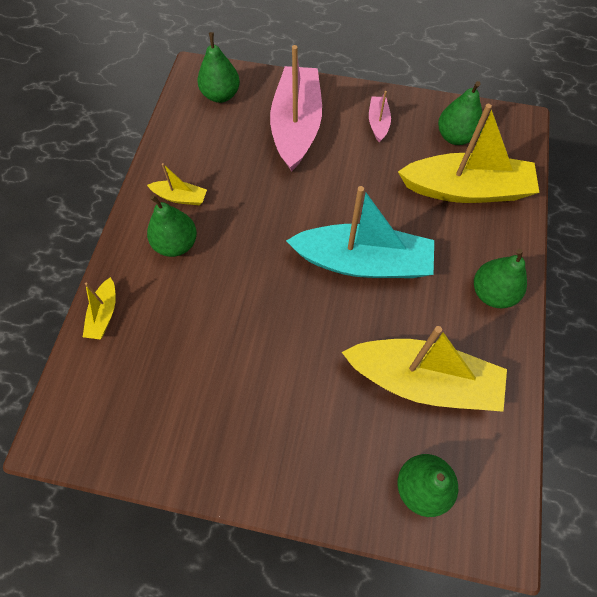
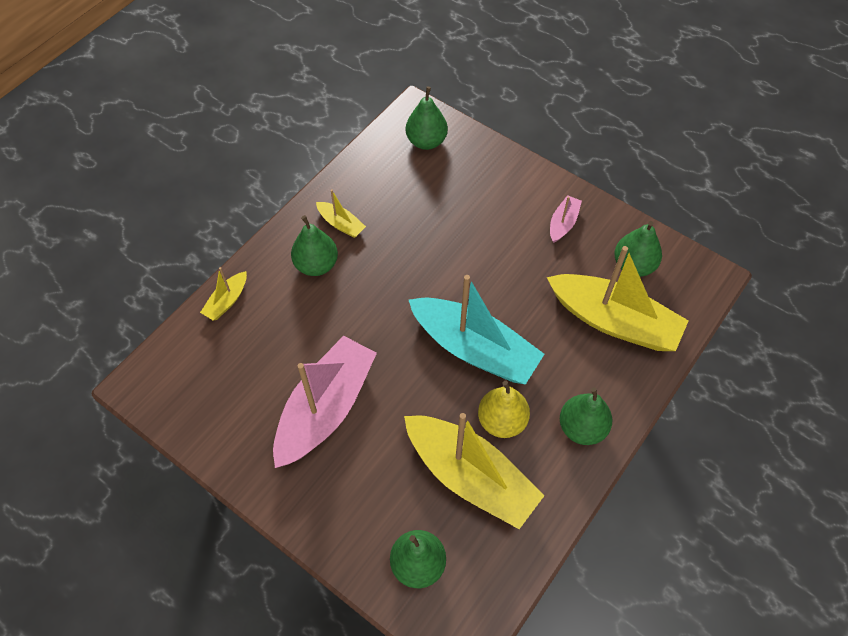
camera: 25 degrees right, 5 degrees down
pink boat [270,45,322,172] -> pink boat moved to [273,336,377,468]
none -> yellow pear [478,381,530,438]

